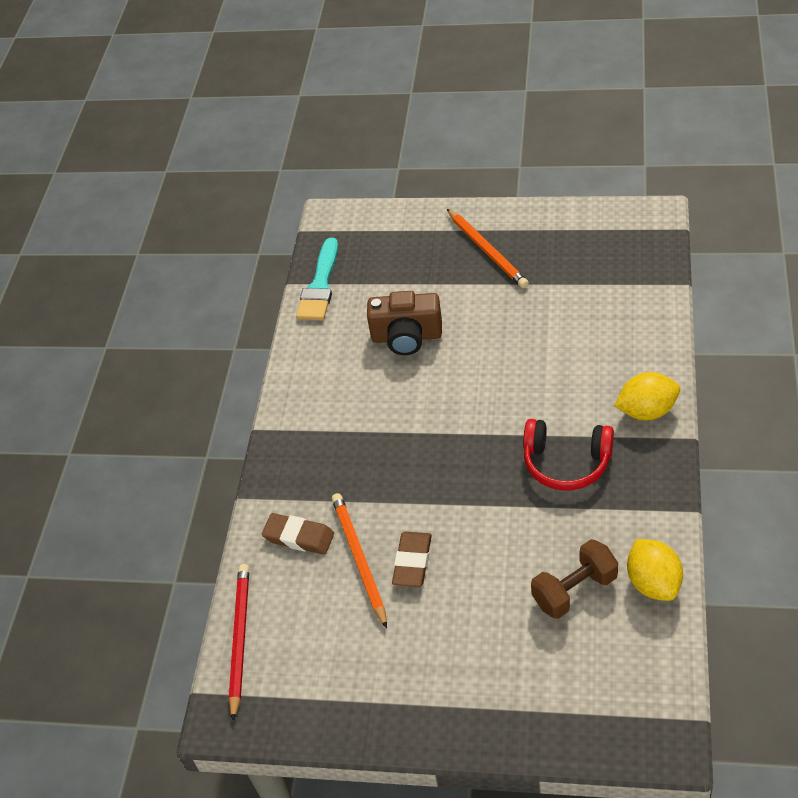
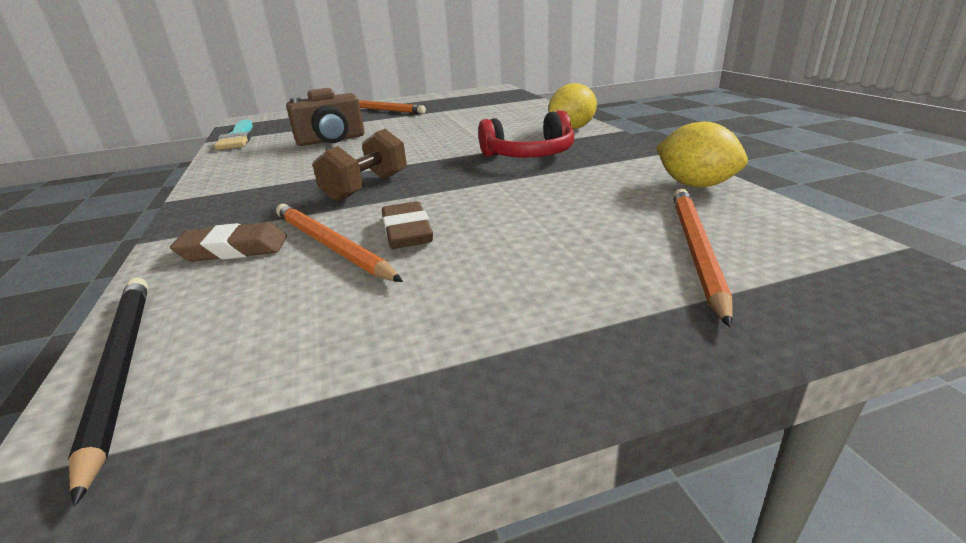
camera: 30 degrees left, 20 degrees down
red pencil [229,564,249,721] -> black pencil [68,278,148,506]
brown dumbbell [531,539,618,619] -> brown dumbbell moved to [313,129,407,202]
none -> orange pencil [673,189,733,328]

